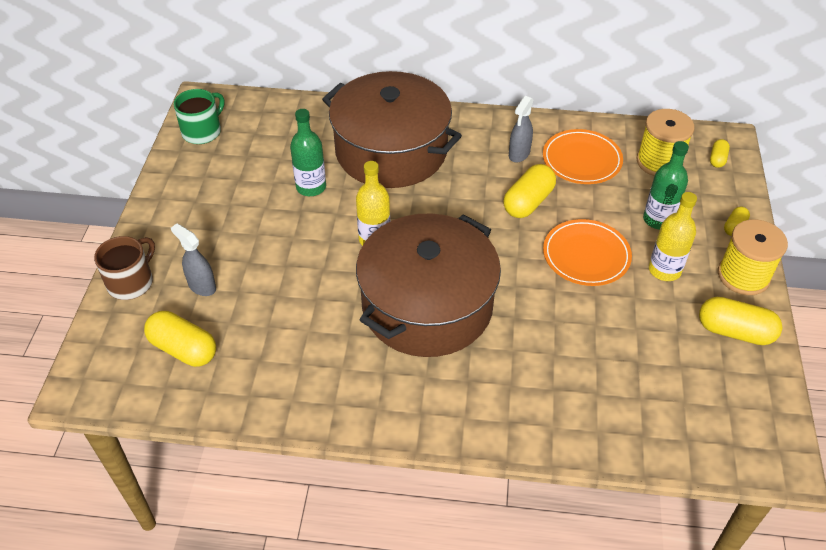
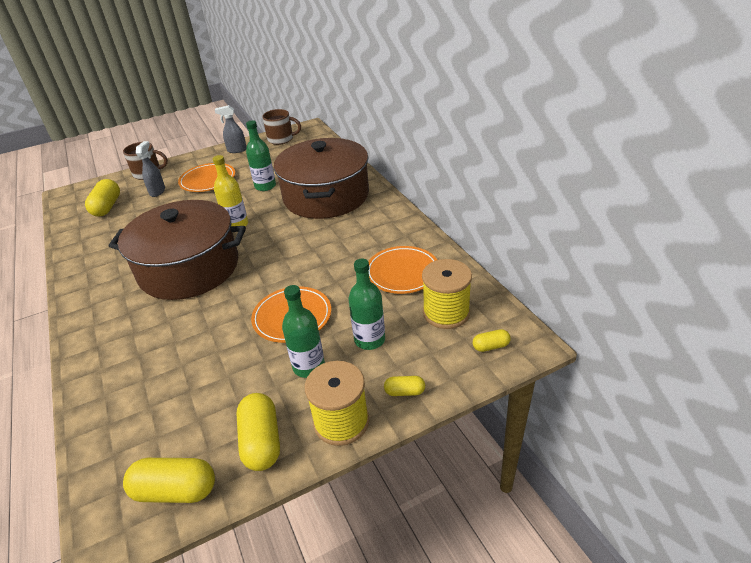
camera: 60 degrees right, 10 degrees down
green mug [174,89,224,144] -> brown mug [262,109,301,145]
yellow capsule [503,164,556,218] -> yellow capsule moved to [123,458,215,503]
grey spray bottle [509,96,534,163] -> grey spray bottle moved to [215,105,247,153]
yellow bottle [649,192,697,281] -> green bottle [282,285,325,378]
none -> orange plate [178,163,235,192]

